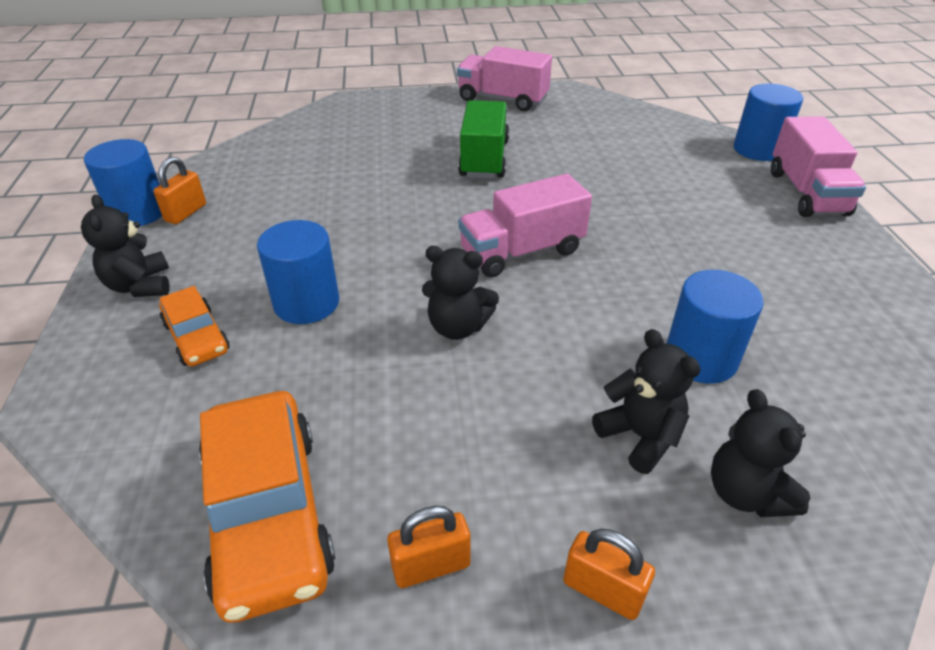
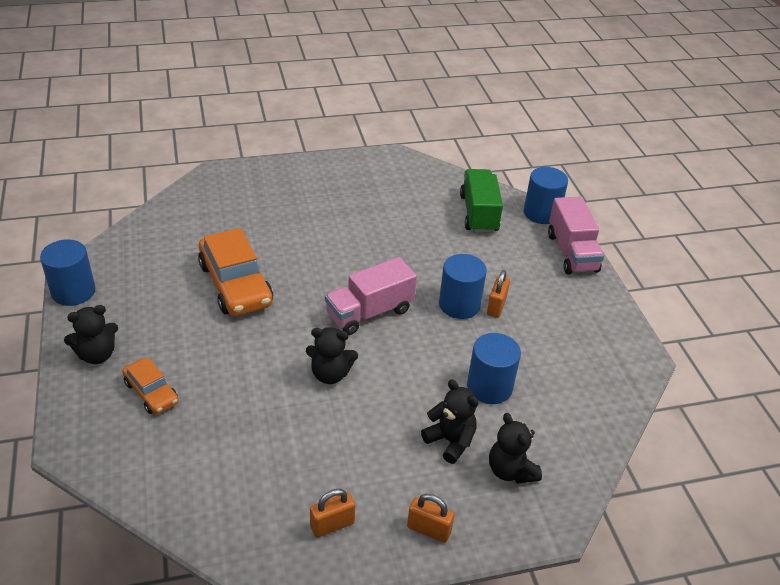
camera: 10 degrees left, 0 degrees up
black teddy bear [81,194,170,297] -> black teddy bear turned 90 degrees counterclockwise [64,305,118,364]
orange padlock [153,157,206,224] -> orange padlock moved to [487,270,510,318]
orange car [199,391,335,623] -> orange car moved to [198,228,273,316]
blue cylinder [257,220,339,324] -> blue cylinder moved to [439,254,487,319]
pink truck [457,46,552,111] -> none
green truck [458,100,509,179] -> green truck moved to [460,169,503,233]

